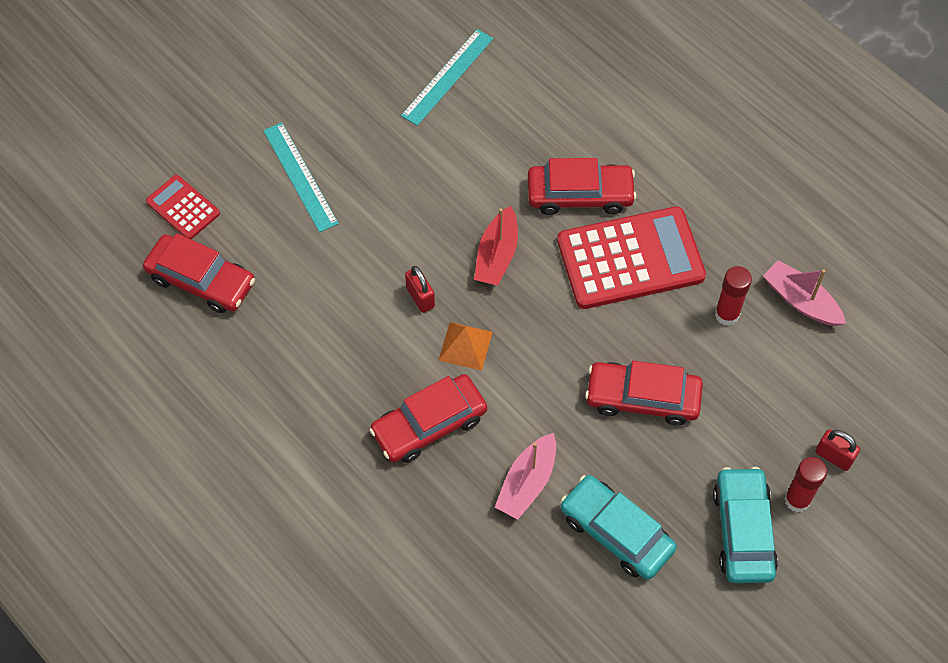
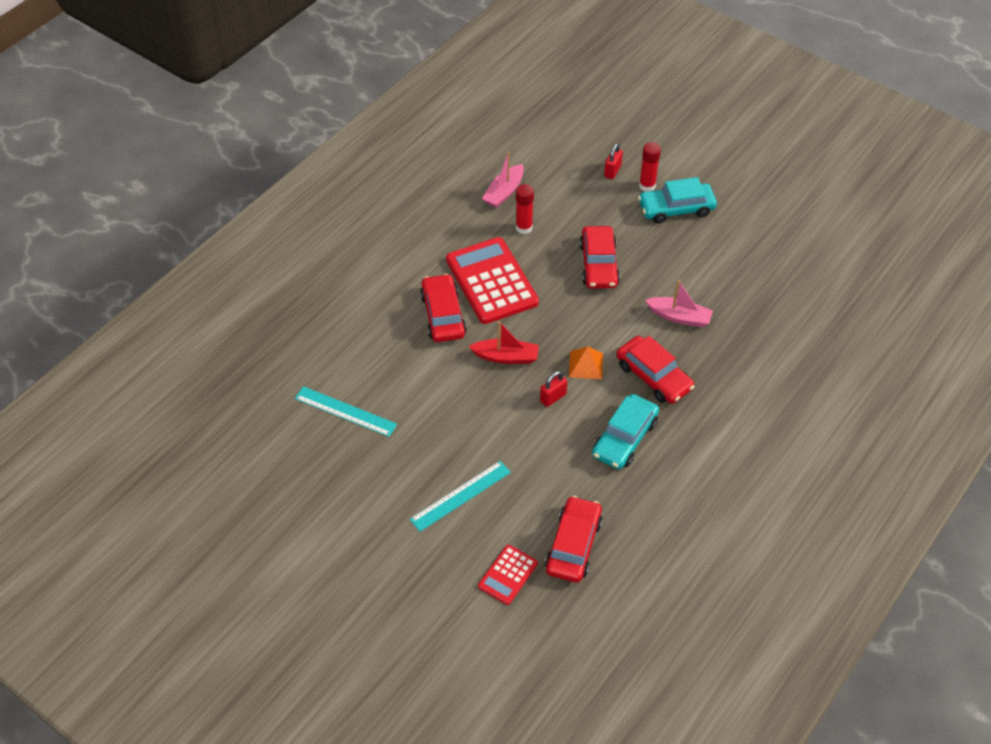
camera: 100 degrees left, 10 degrees down
turquoise car [560,475,677,580] -> turquoise car moved to [592,394,659,469]

